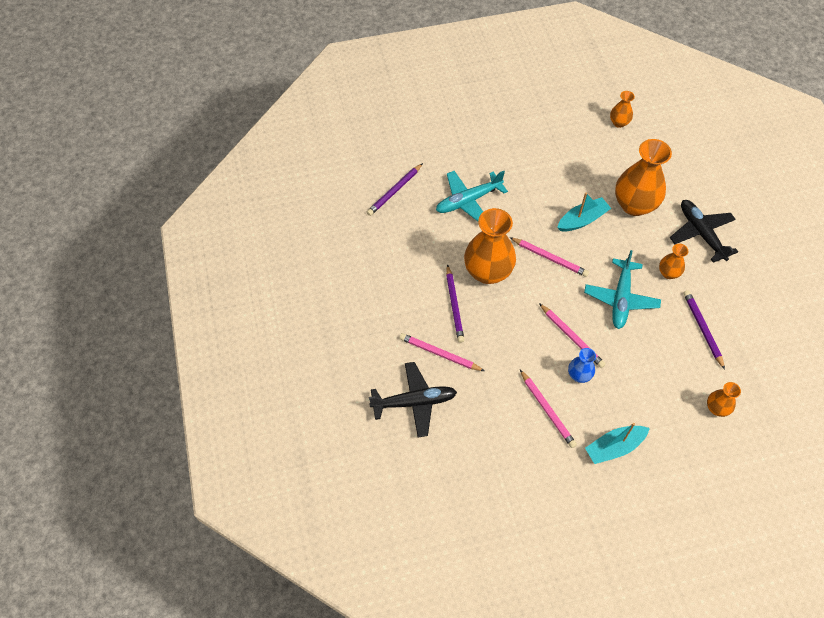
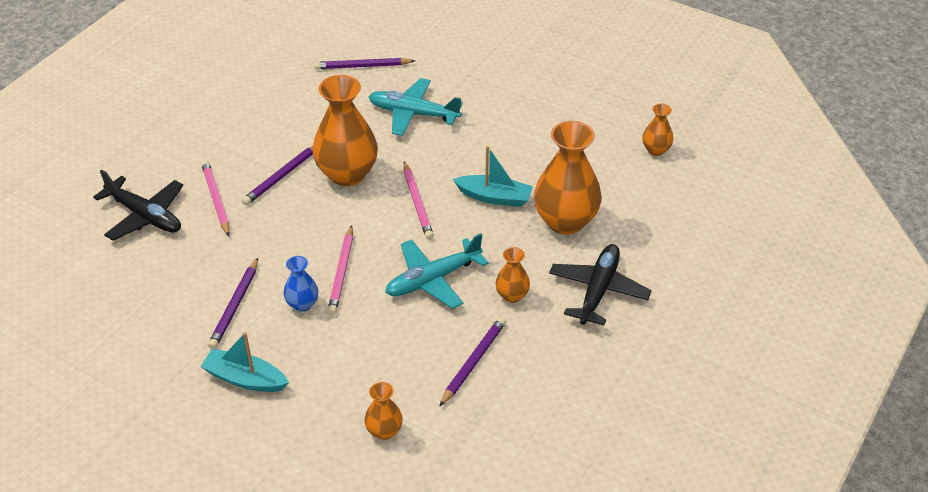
camera: 45 degrees right, 15 degrees down
pink pencil [520,370,577,448] -> purple pencil [208,258,258,349]

